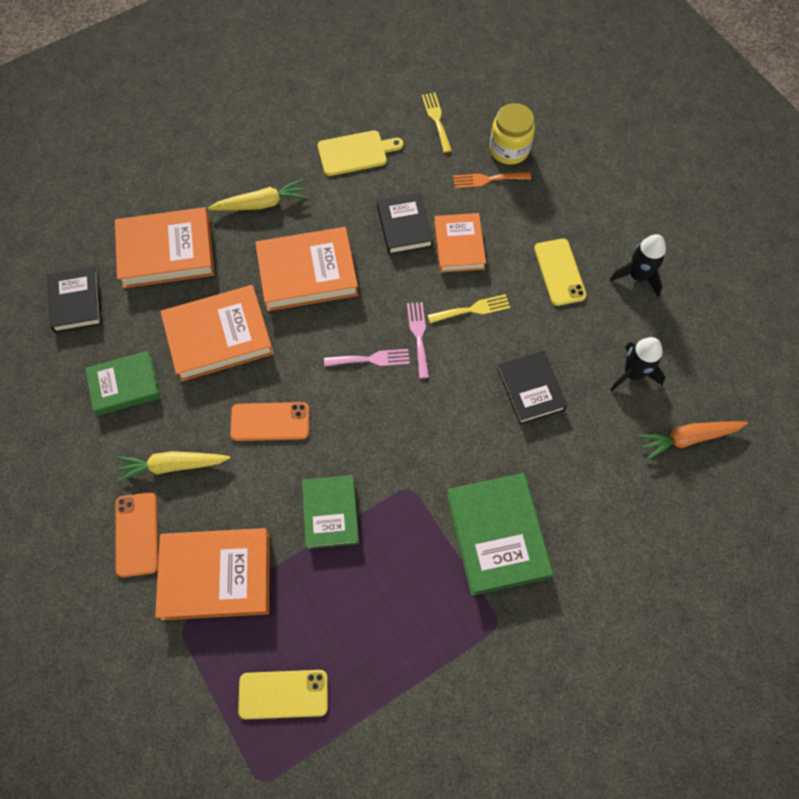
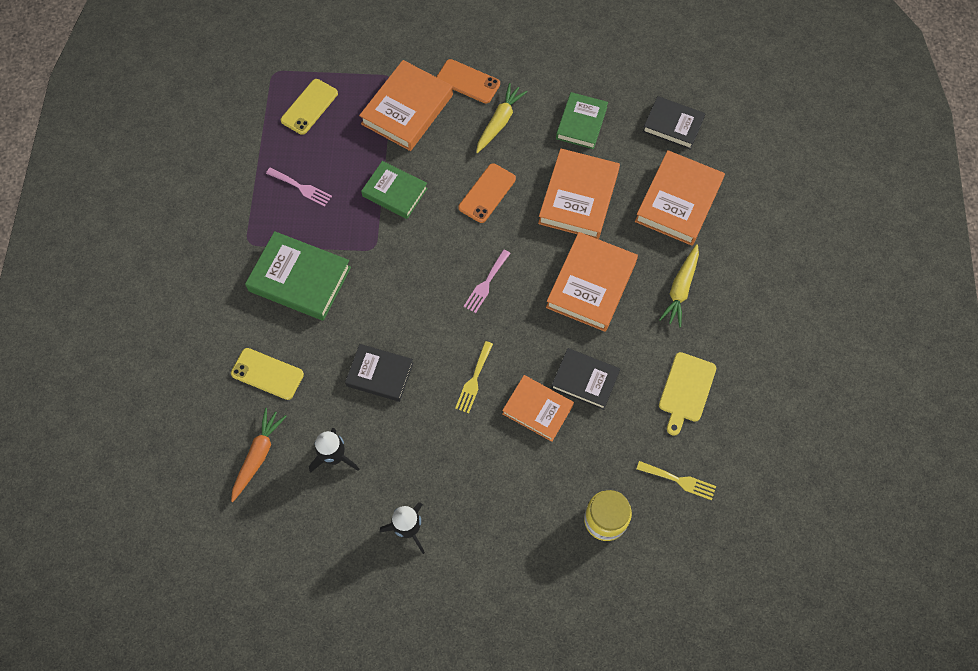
camera: 125 degrees right, 0 degrees up
pink fork [407,302,429,378] -> pink fork moved to [266,167,332,207]
orange fork [453,172,531,188] -> none
yellow phone [534,239,587,306] -> yellow phone moved to [231,348,304,400]

